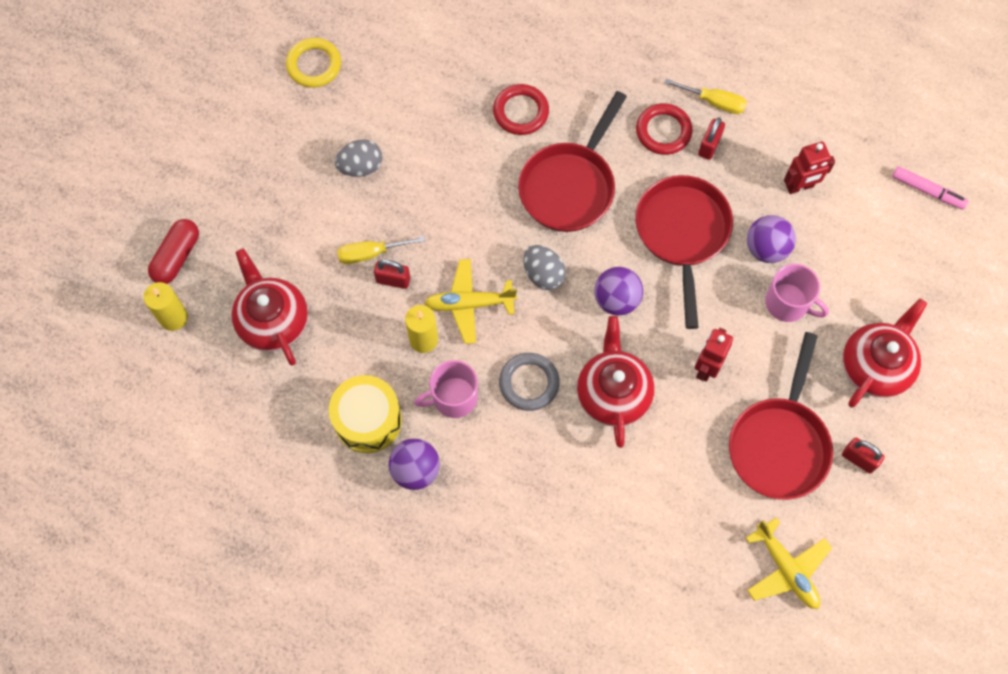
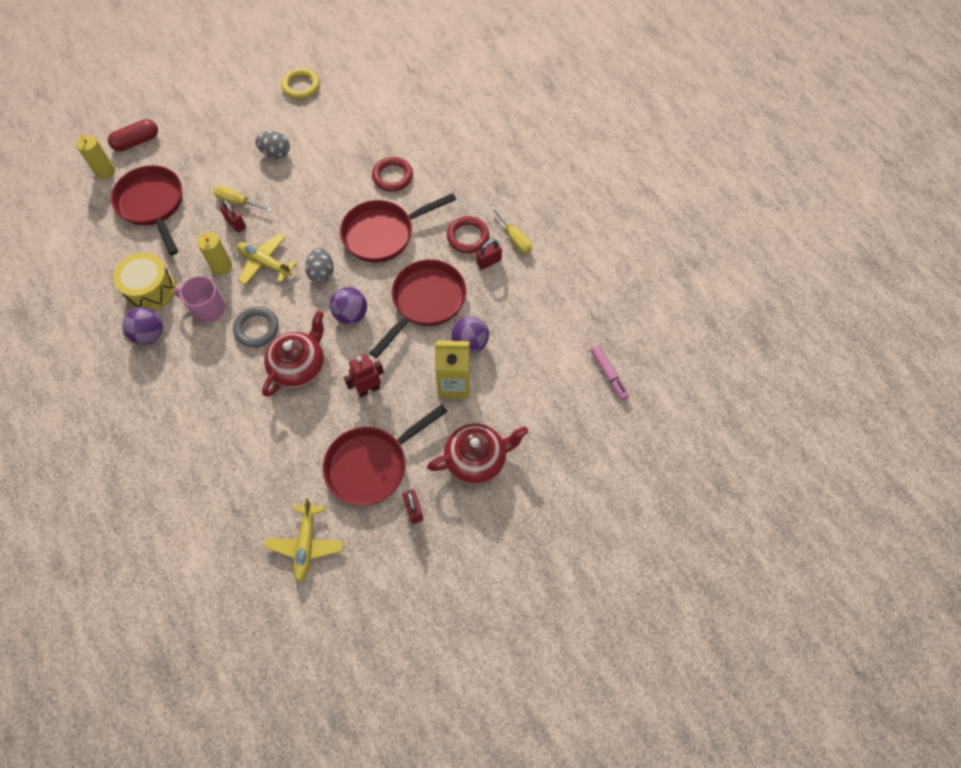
camera: 35 degrees right, 5 degrees down
red teapot [231,249,308,366] -> red pan [111,165,182,255]
pink mug [765,264,829,322] -> yellow carton [435,340,470,399]
red robot [784,141,835,194] -> none

